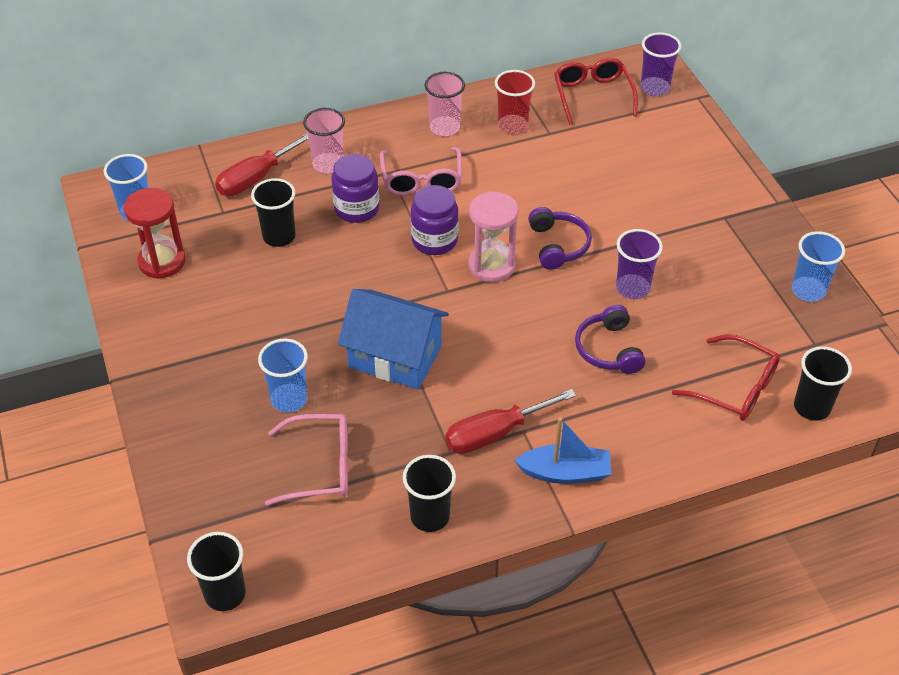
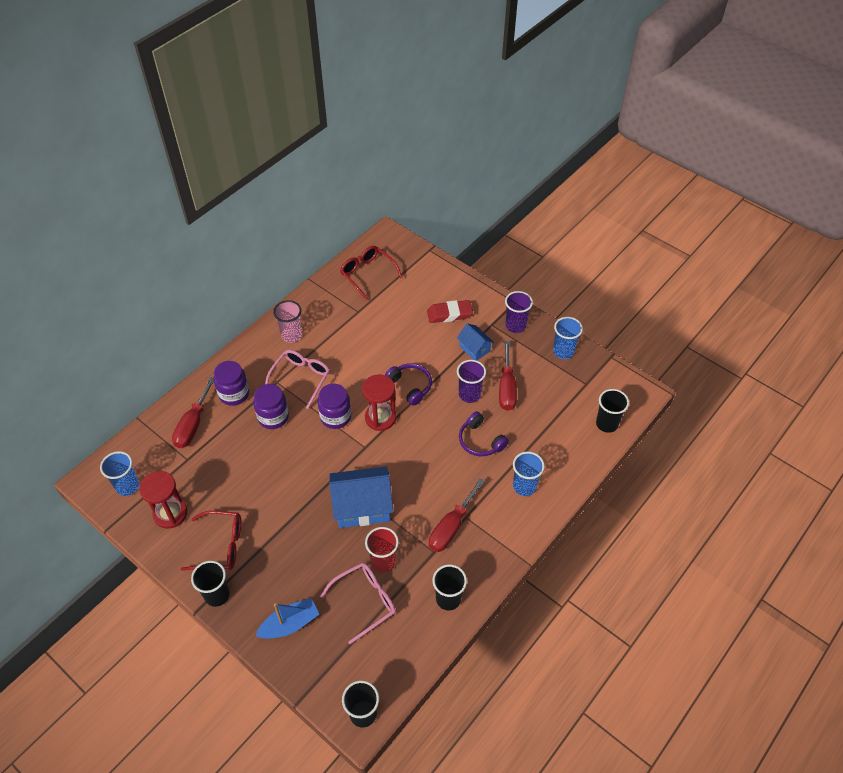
camera: 30 degrees left, 5 degrees up
black cup [251,178,295,247] -> black cup moved to [191,561,230,607]
blue cup [258,338,308,412] -> blue cup moved to [513,452,545,496]
pink cup [303,108,345,174] -> purple jar [214,361,249,406]
pink glasses [380,147,462,196] -> pink glasses turned 120 degrees counterclockwise [265,350,330,409]
pink hourglass [468,191,519,282] -> red hourglass [362,374,396,431]
red cup [495,70,535,135] -> red cup moved to [365,527,399,572]
blue boat [514,417,611,484] -> blue boat moved to [256,598,319,639]
purple cup [641,32,681,96] -> purple cup moved to [505,291,533,333]
red glasses [672,334,780,421] -> red glasses moved to [181,511,241,571]
none -> red eraser [427,300,473,323]
none -> blue house [457,323,494,360]
none -> red screwdriver [499,341,517,411]

